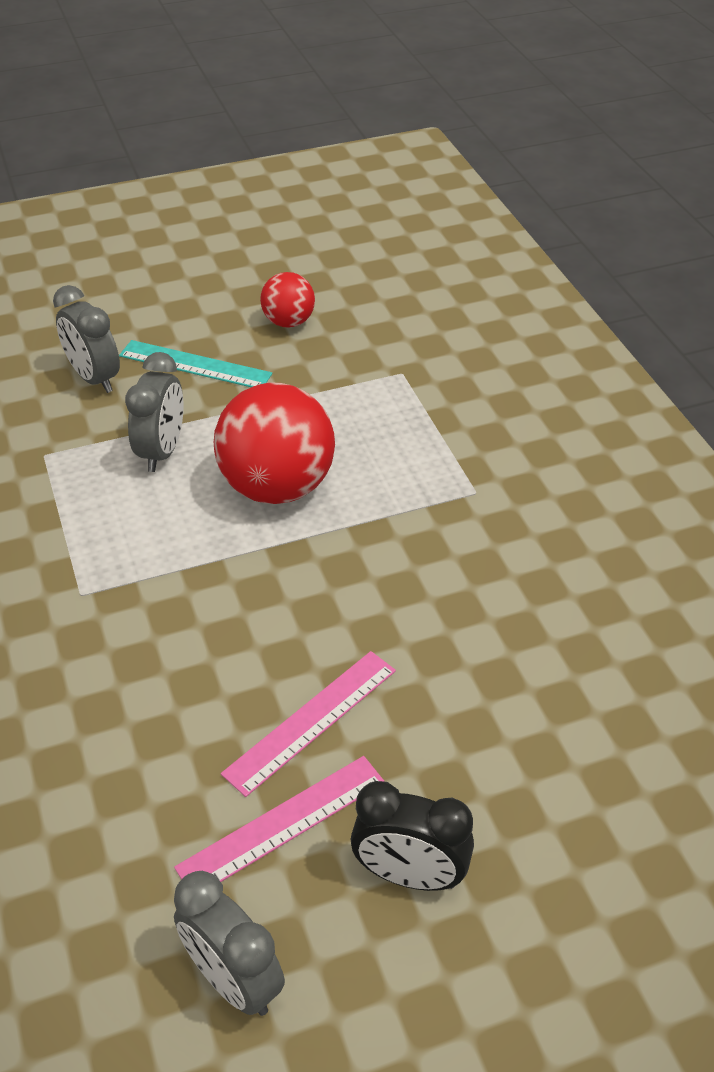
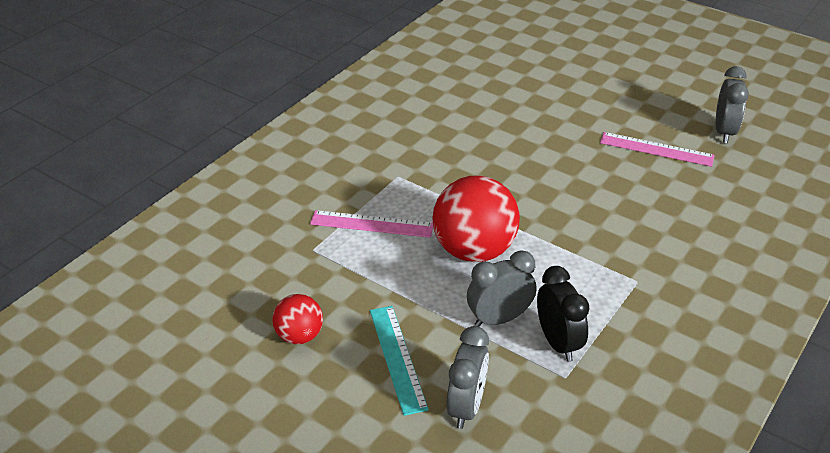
camera: 125 degrees left, 5 degrees down
pink ruler [221,651,396,797] -> pink ruler moved to [310,210,433,238]
black clock [351,781,474,891] -> black clock moved to [537,266,590,362]

